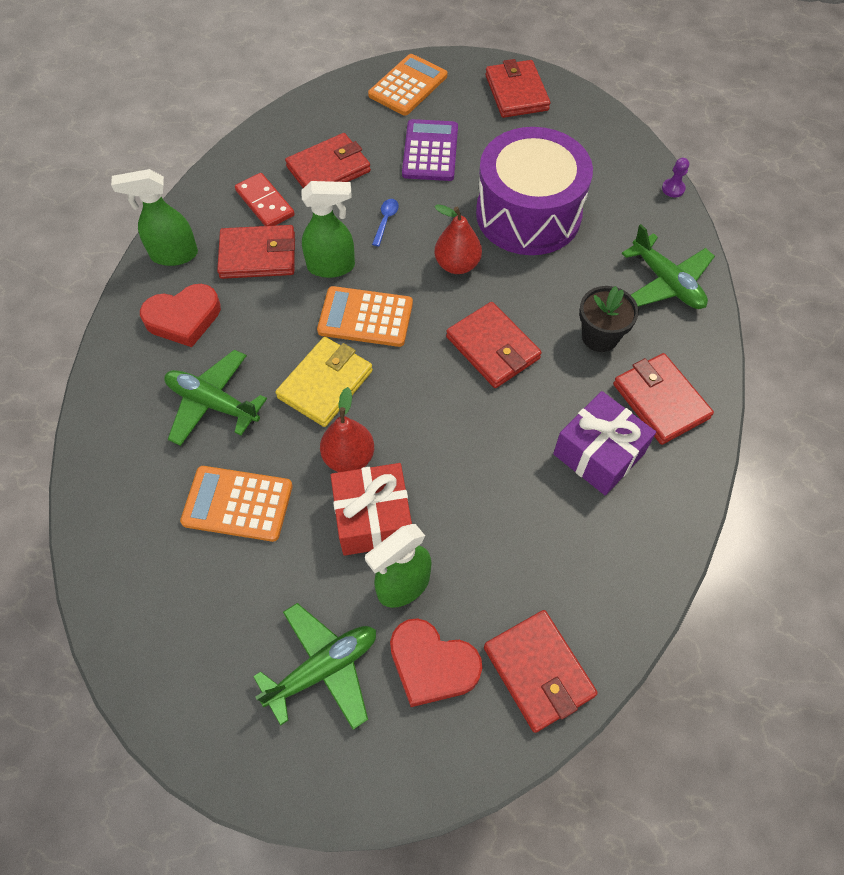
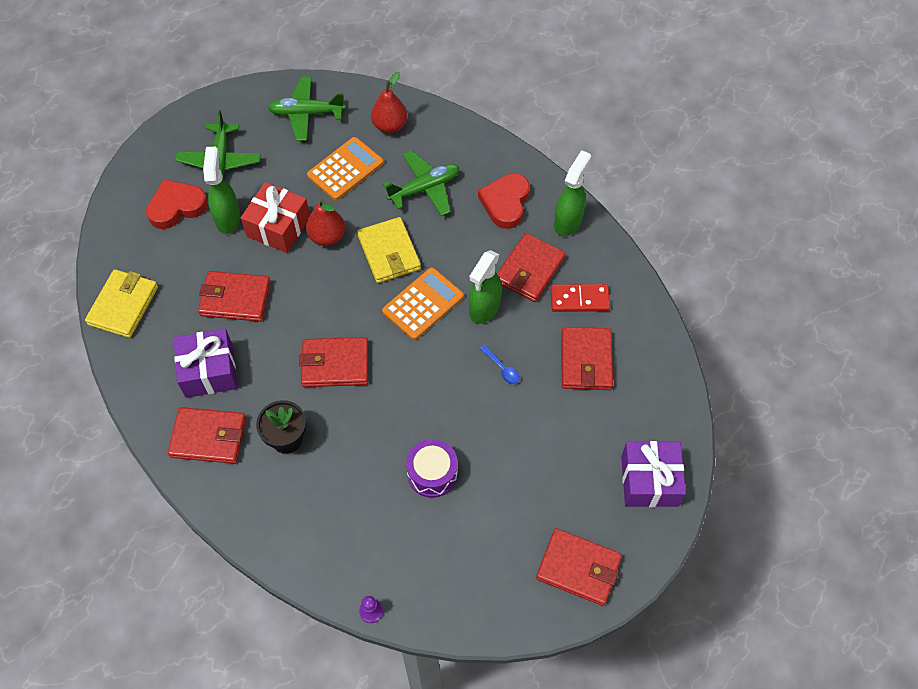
camera: 125 degrees right, 0 degrees up
orange calculator [368,54,447,115] -> purple gift [621,441,686,507]
purple calculator [402,119,458,181] -> none
red pear [434,204,482,274] -> red pear moved to [371,72,408,133]
purple drum [476,127,593,255] -> purple drum [406,439,458,498], size x0.50
red wallet [484,610,598,733] -> red wallet moved to [198,271,271,322]
green plane [622,224,715,309] -> green plane moved to [267,76,346,141]
none -> yellow wallet [85,269,158,338]

